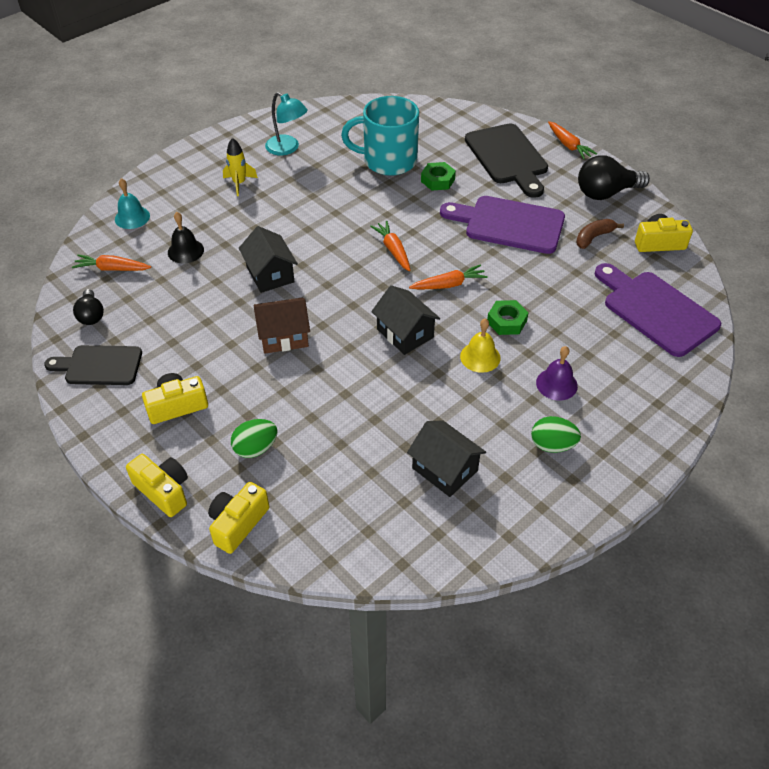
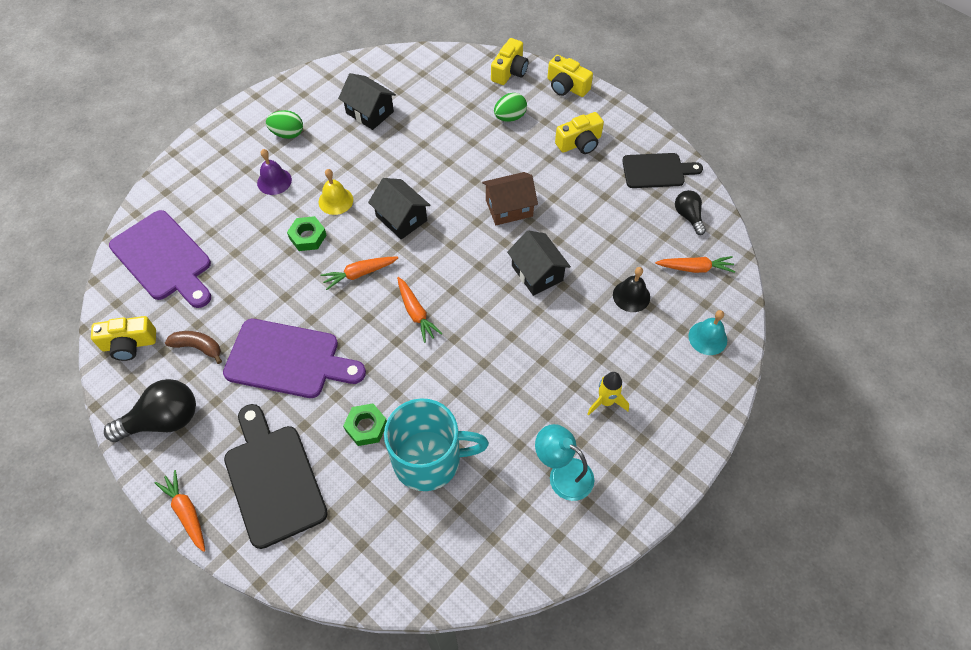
camera: 175 degrees right, 10 degrees up
brown banana [576,219,624,249] -> brown banana turned 120 degrees counterclockwise [165,331,222,364]

